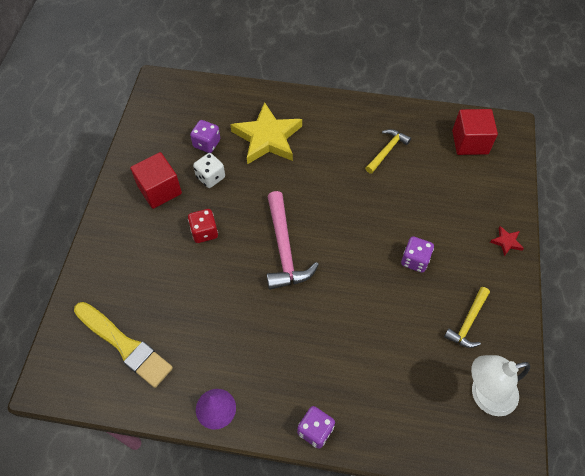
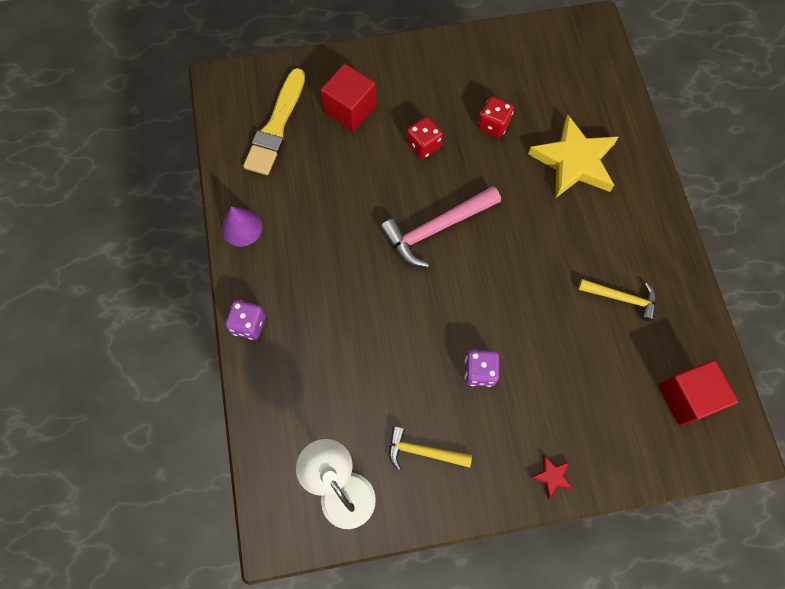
camera: 70 degrees right, 10 degrees up
red cube [130,152,182,209] -> red cube moved to [320,64,376,131]
purple dice [190,120,220,153] -> none
white dice [193,153,225,188] -> red dice [478,96,514,138]

